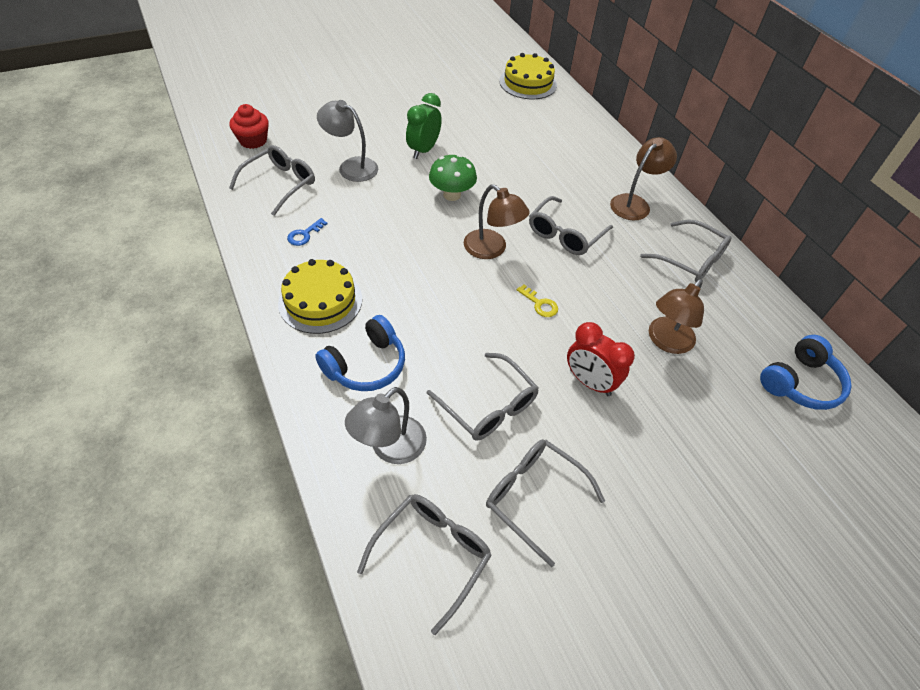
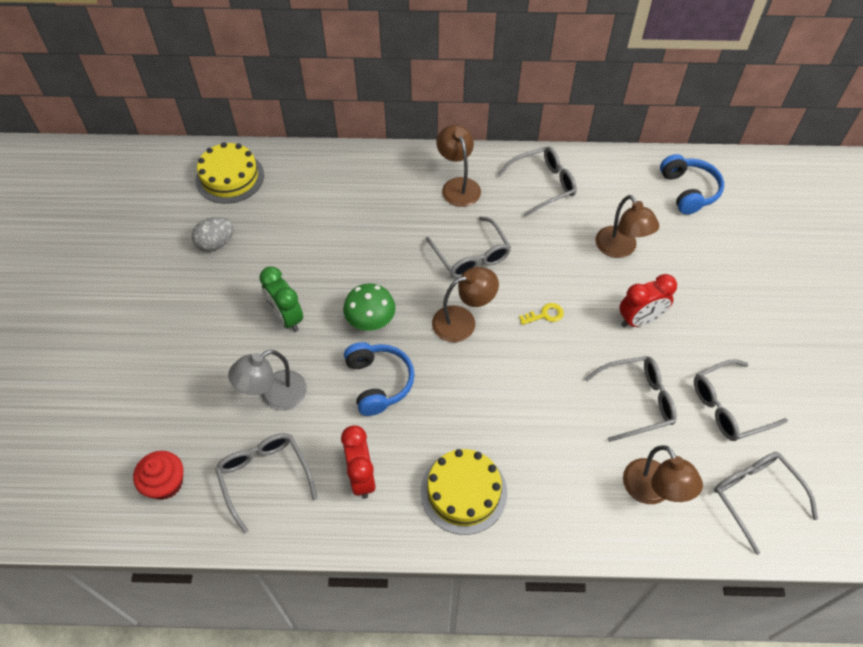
camera: 60 degrees left, 5 degrees up
blue key [287,218,328,246] -> red clock [341,425,376,499]
blue headphones [315,315,405,391] -> blue headphones moved to [344,342,415,416]
grey lamp [345,387,427,464] -> brown lamp [623,445,703,504]
none -> grey egg [192,217,233,252]

